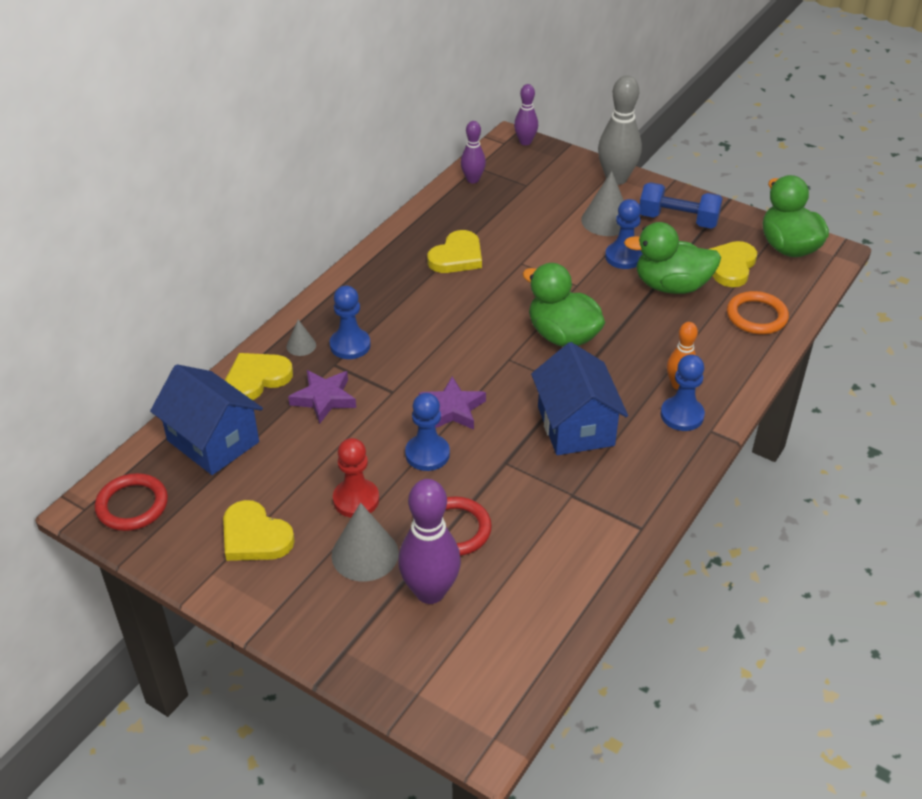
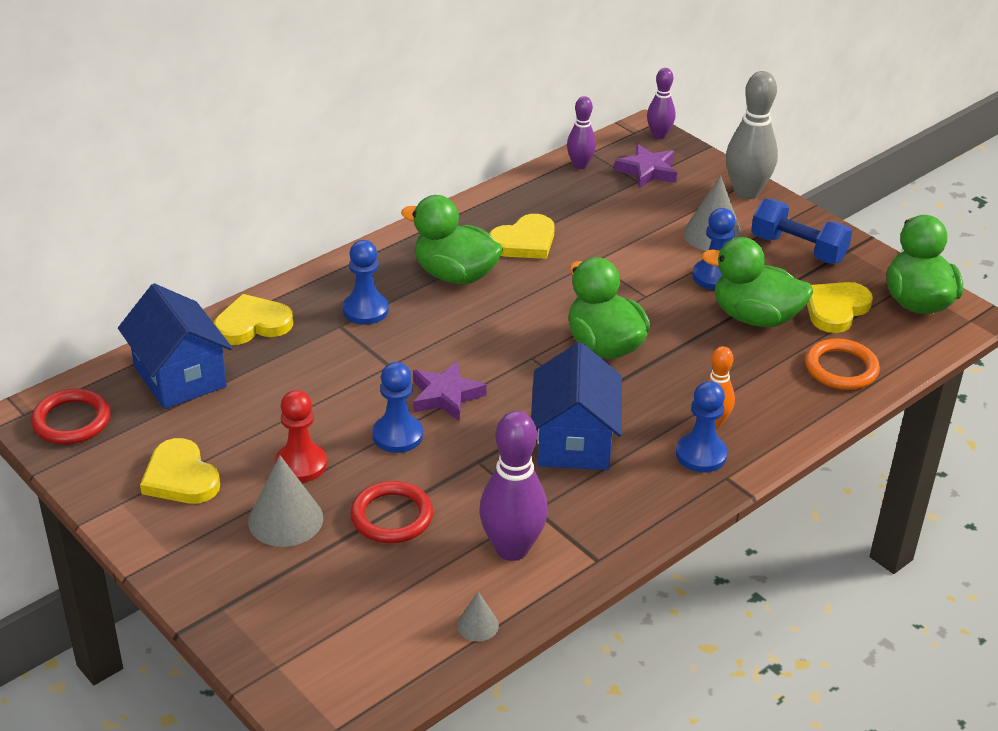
camera: 15 degrees right, 5 degrees down
grey cone [286,320,316,356] -> grey cone moved to [457,592,499,641]
purple star [288,370,356,424] -> purple star moved to [614,144,677,188]
purple bowling pin [398,479,461,604] -> purple bowling pin moved to [479,411,548,561]
none -> green duck [401,195,503,284]

